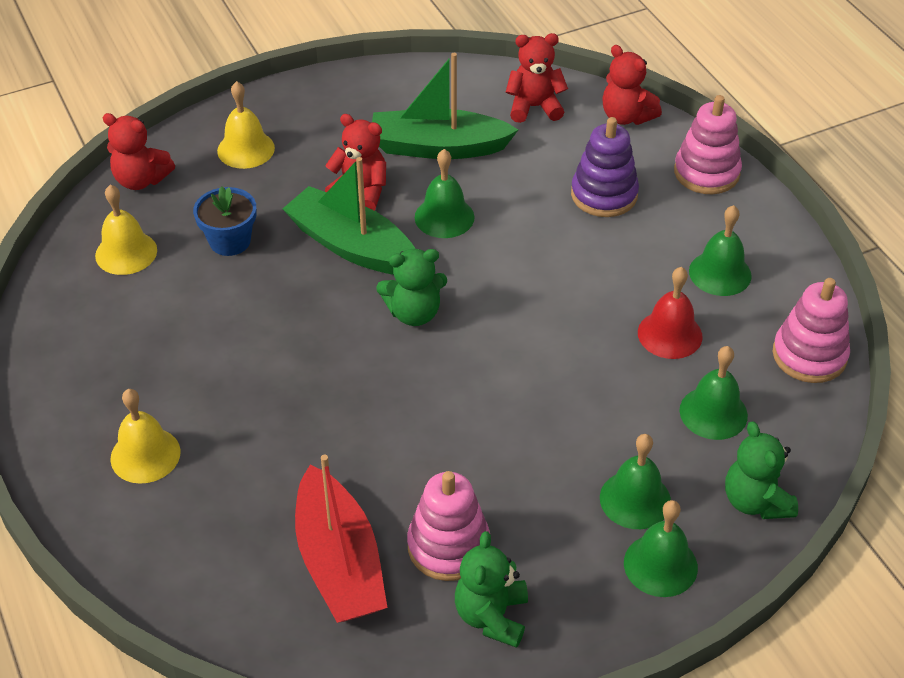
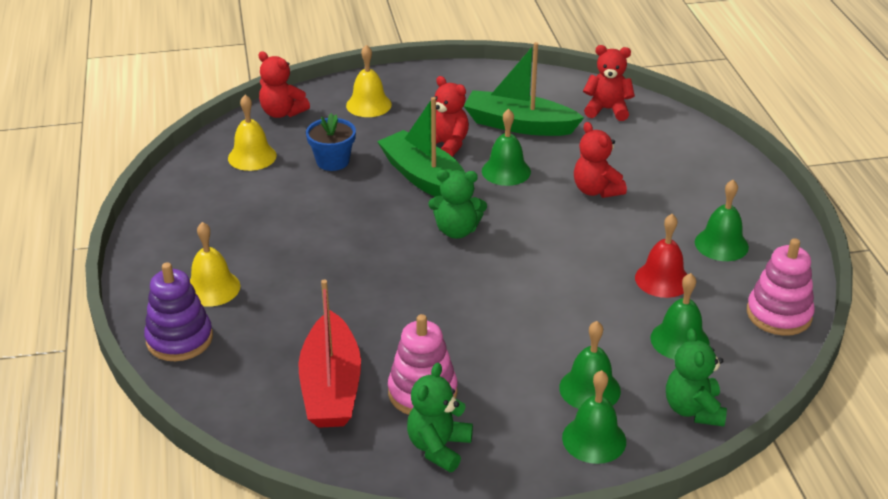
camera: 15 degrees right, 10 degrees down
purple stacking toy [571,117,639,217] -> purple stacking toy moved to [144,262,213,361]
red teddy bear [602,45,662,125] -> red teddy bear moved to [574,122,627,198]
pink stacking toy [674,95,742,194] -> none

